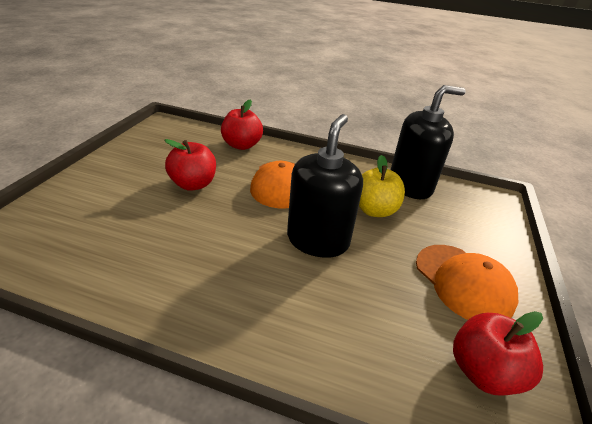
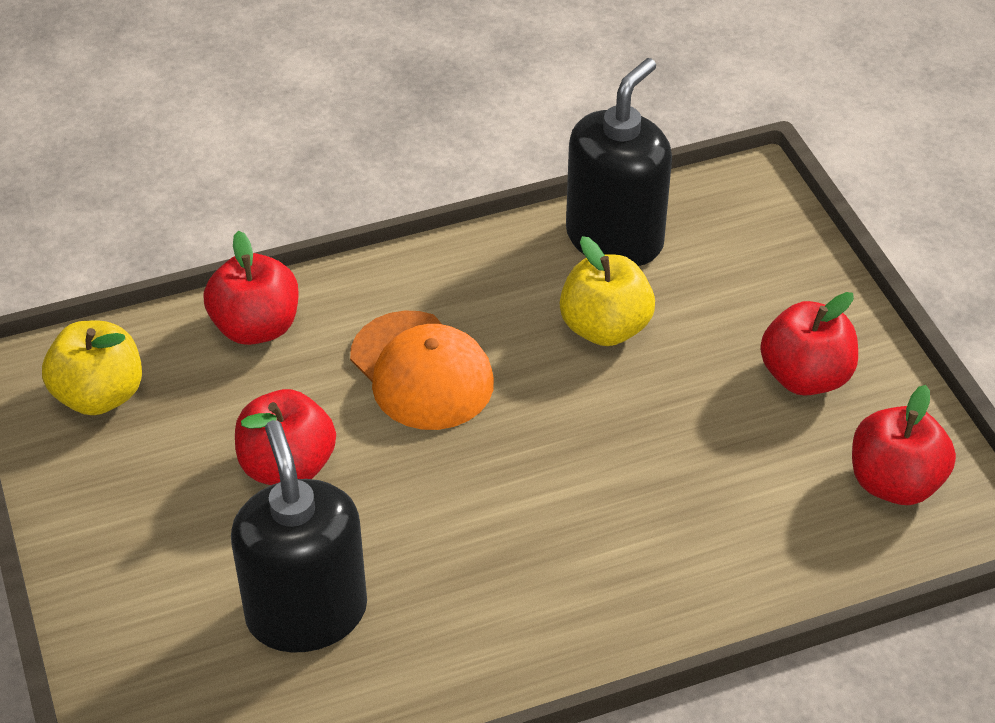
camera: 35 degrees left, 10 degrees up
black soap dispenser [287,114,363,258] -> black soap dispenser moved to [231,420,367,653]
orange cap [416,245,518,320] -> red apple [760,292,858,396]
none -> yellow apple [42,321,142,415]

